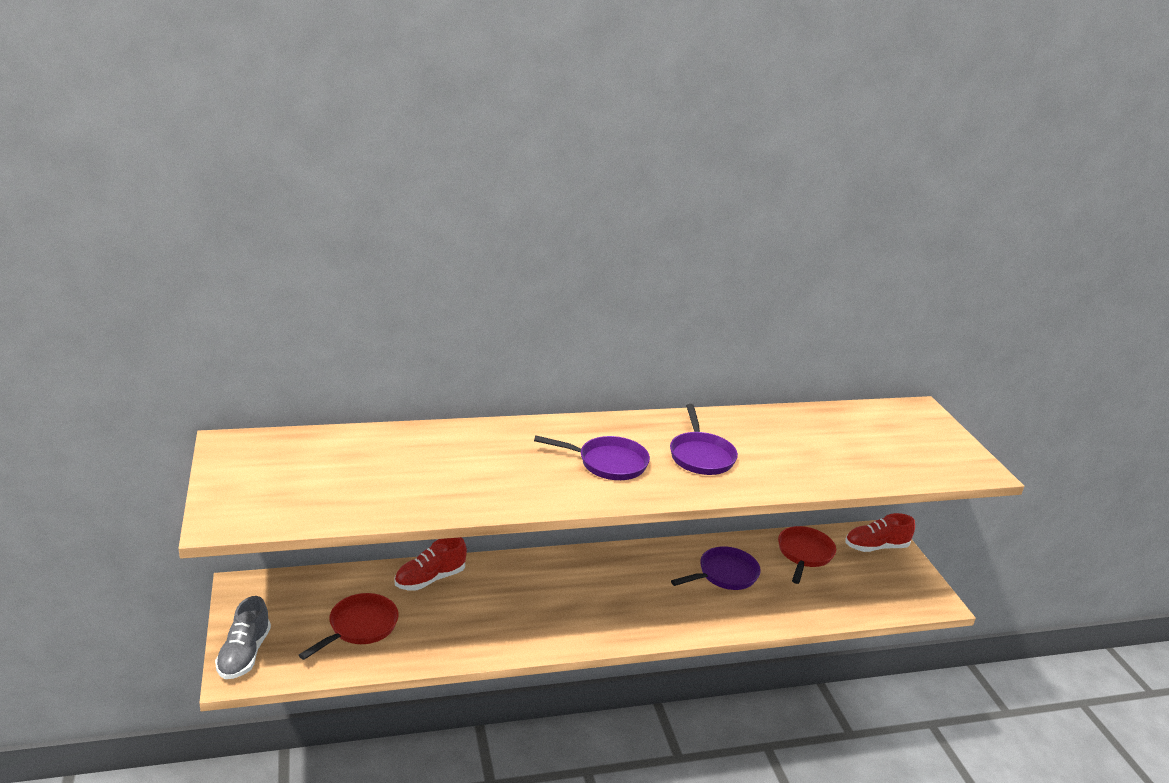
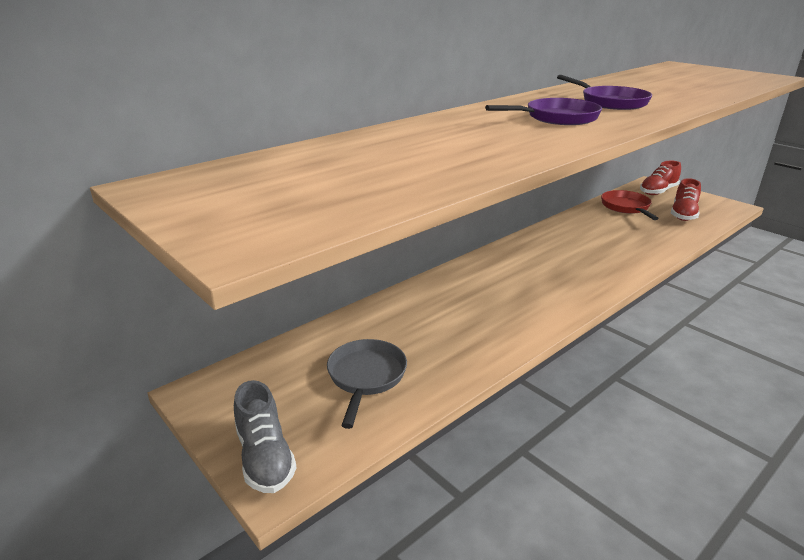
camera: 25 degrees left, 0 degrees up
red pan [299,593,399,660] -> grey pan [327,339,407,429]
red shoe [395,537,467,591] -> red shoe moved to [671,178,701,221]
purple pan [671,546,761,590] -> none

